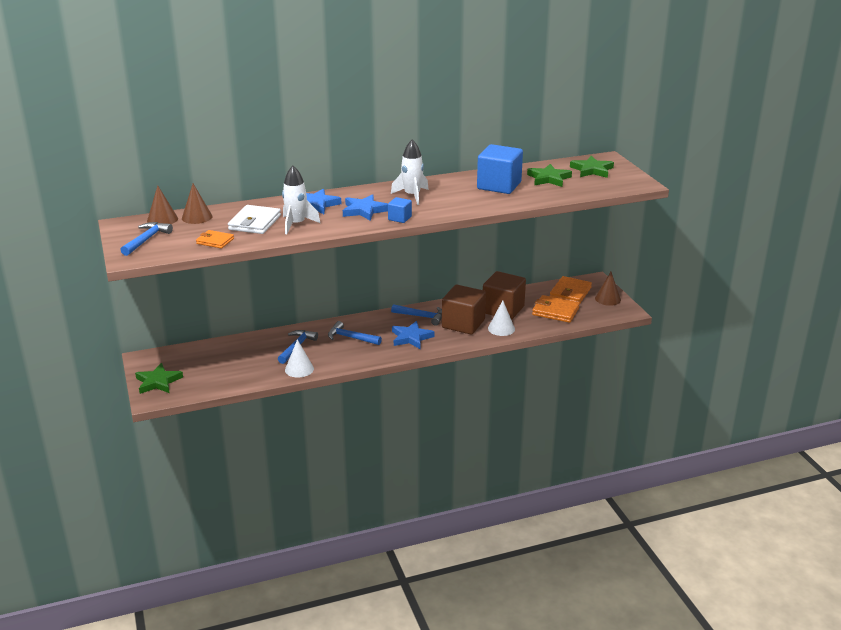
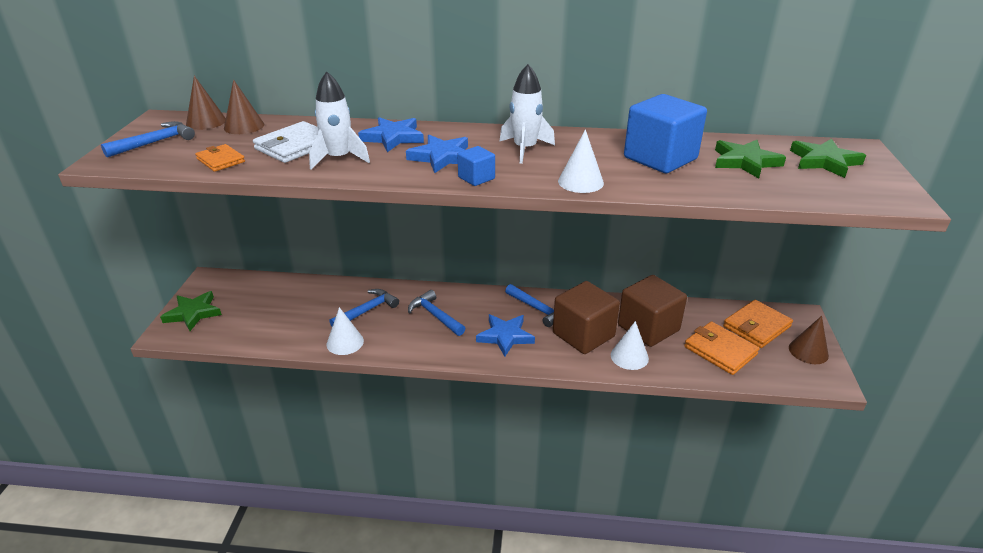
camera: 25 degrees right, 5 degrees up
none -> white cone [558,129,604,193]

